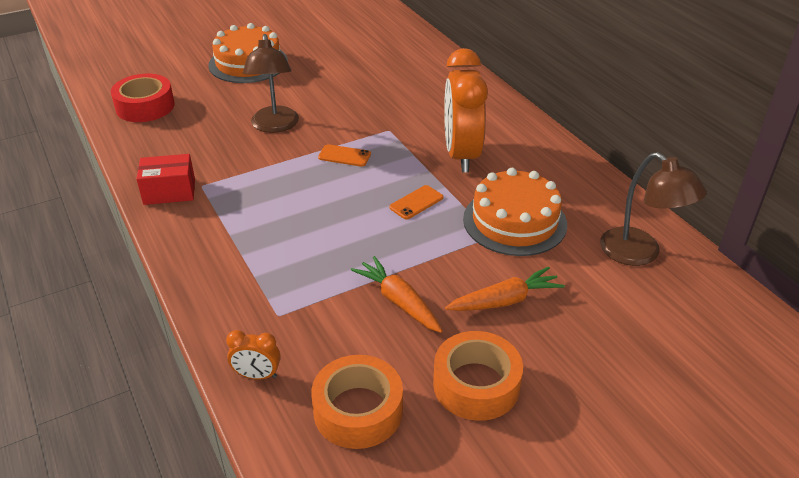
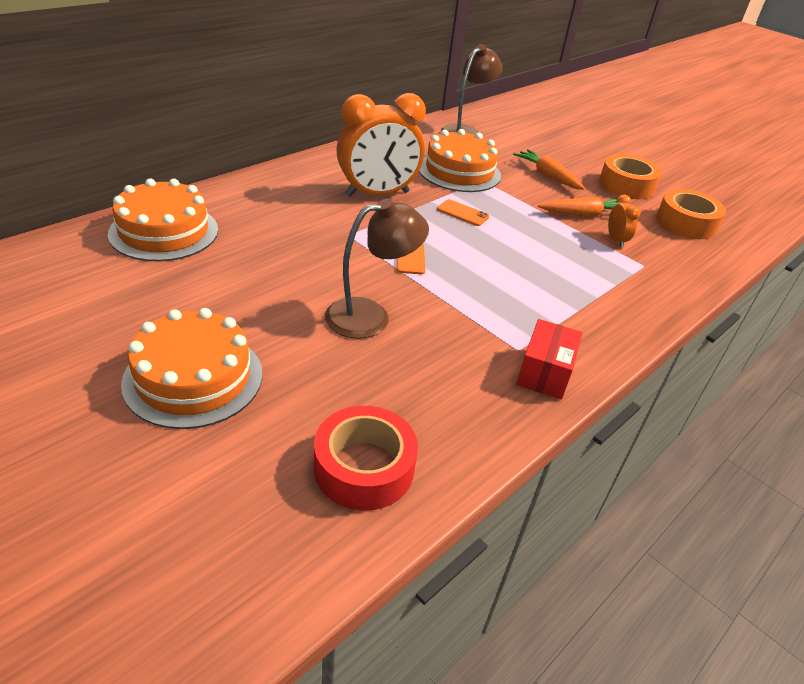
camera: 110 degrees left, 0 degrees up
red box [137,154,195,205] -> red box turned 45 degrees clockwise [517,319,583,400]
orange clock [226,330,281,380] -> orange clock moved to [608,195,640,248]
orange carrot [351,256,442,333] -> orange carrot turned 135 degrees counterclockwise [538,197,621,217]
none -> orange cake [108,179,218,261]

